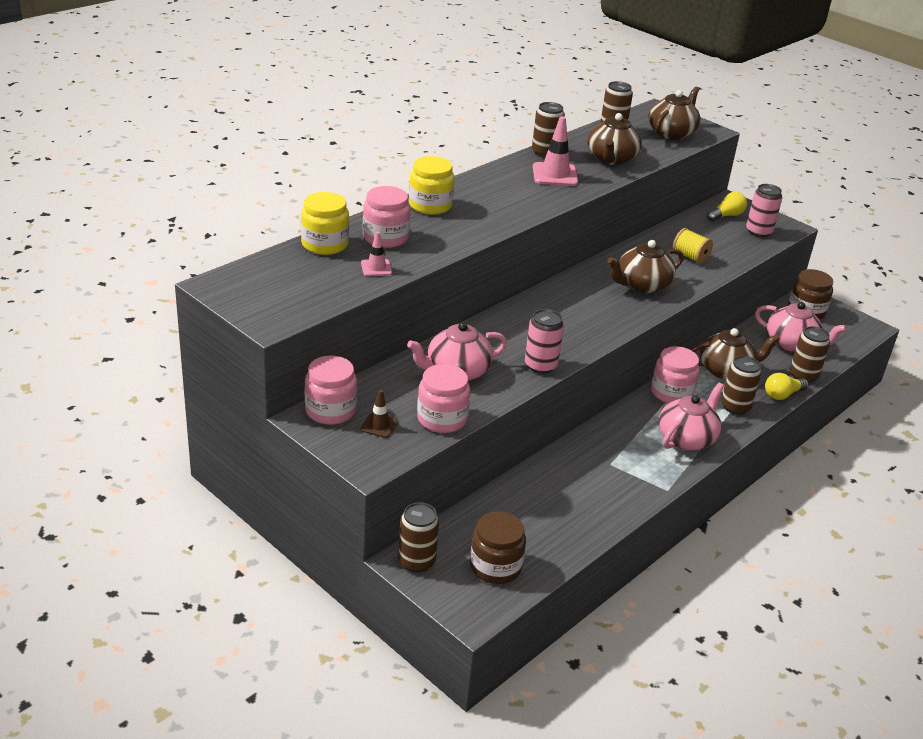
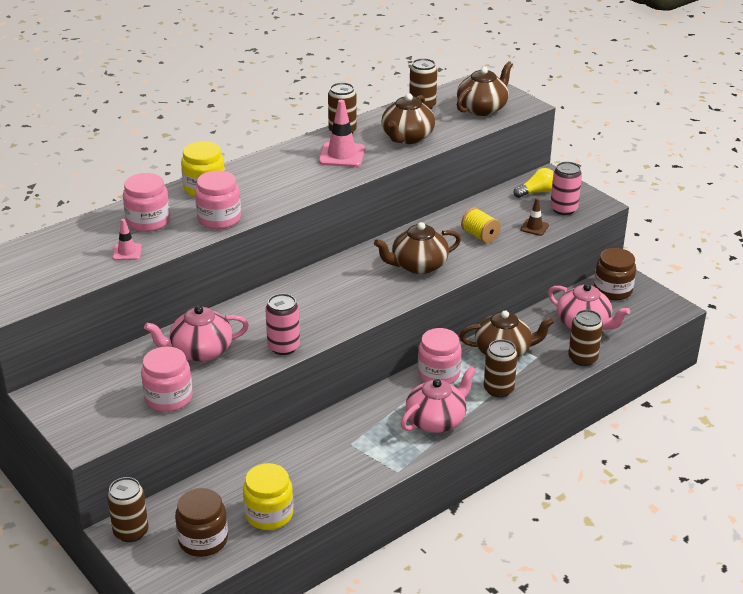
camera: 10 degrees right, 0 degrees up
yellow jar [301,192,349,255] -> yellow jar moved to [243,463,293,530]
pink jar [305,355,357,425] -> pink jar moved to [195,170,241,229]
brown traffic cone [361,390,398,438] -> brown traffic cone moved to [520,198,549,236]
yellow light bulb [765,373,809,400] -> none

